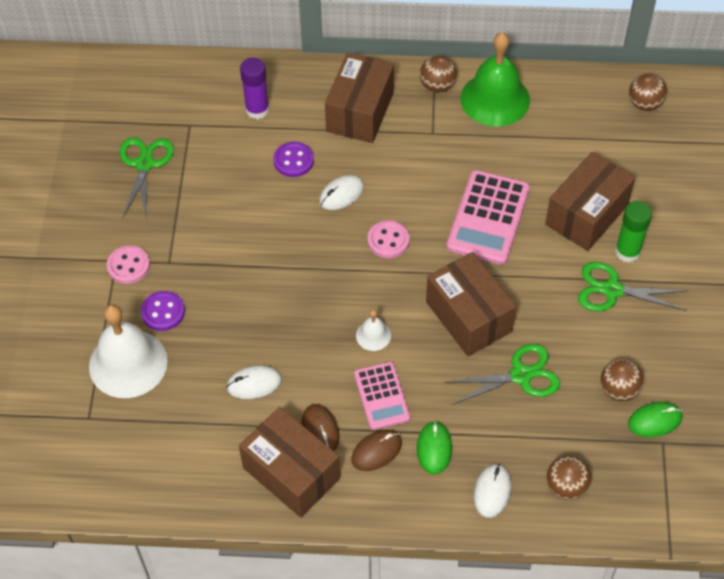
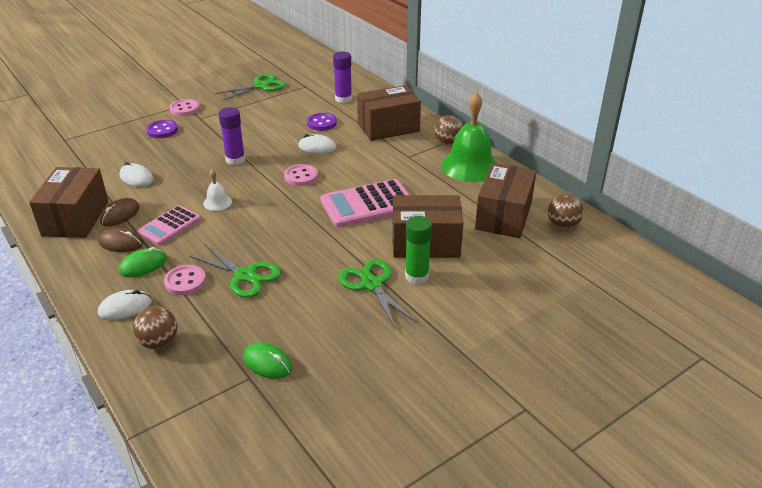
camera: 50 degrees right, 20 degrees down
white bell [89,305,168,398] -> none
brown box [426,252,516,356] -> brown box moved to [475,163,536,238]
brown ball [600,359,644,401] -> none
none -> pink button [164,265,206,295]
none -> purple glue stick [219,107,245,165]

